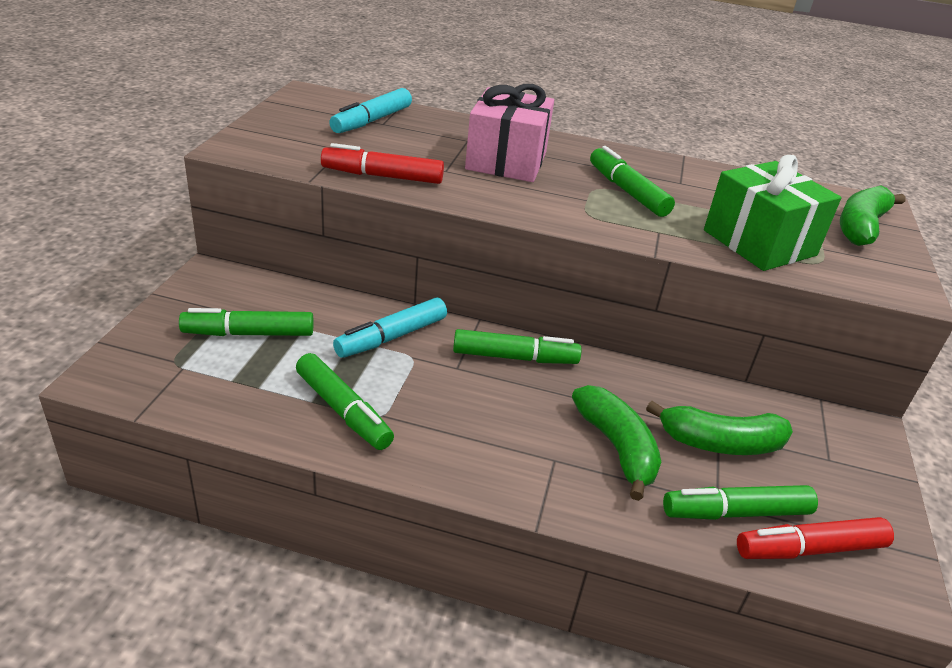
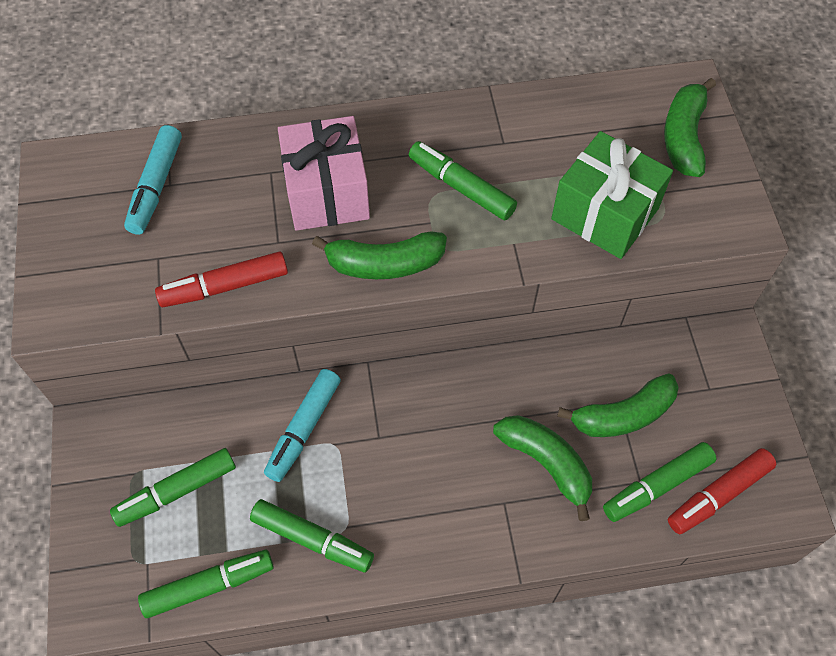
camera: 20 degrees left, 25 degrees up
green marker [453,329,582,364] -> green marker moved to [138,550,274,618]
none -> green banana [312,231,447,279]

